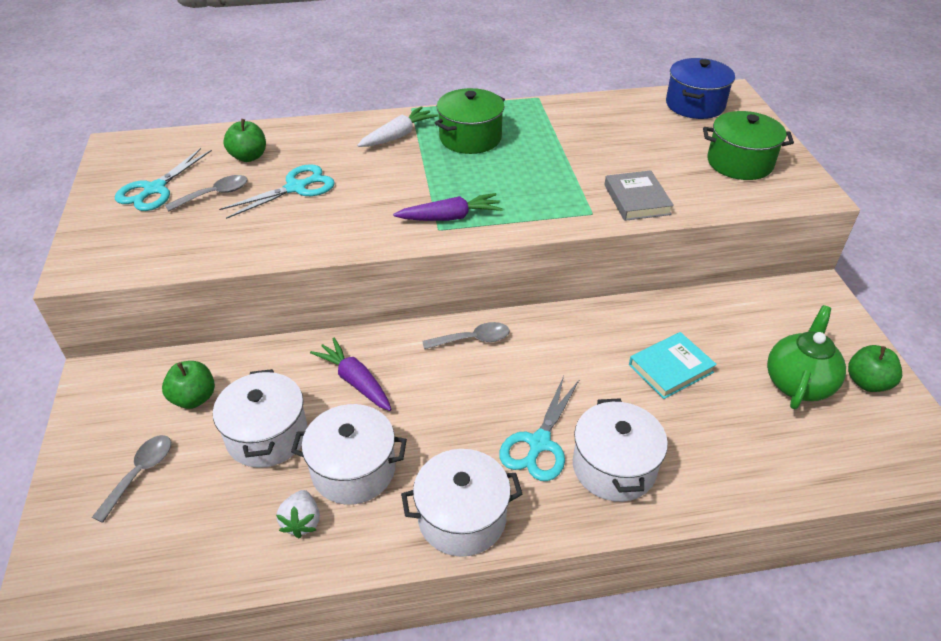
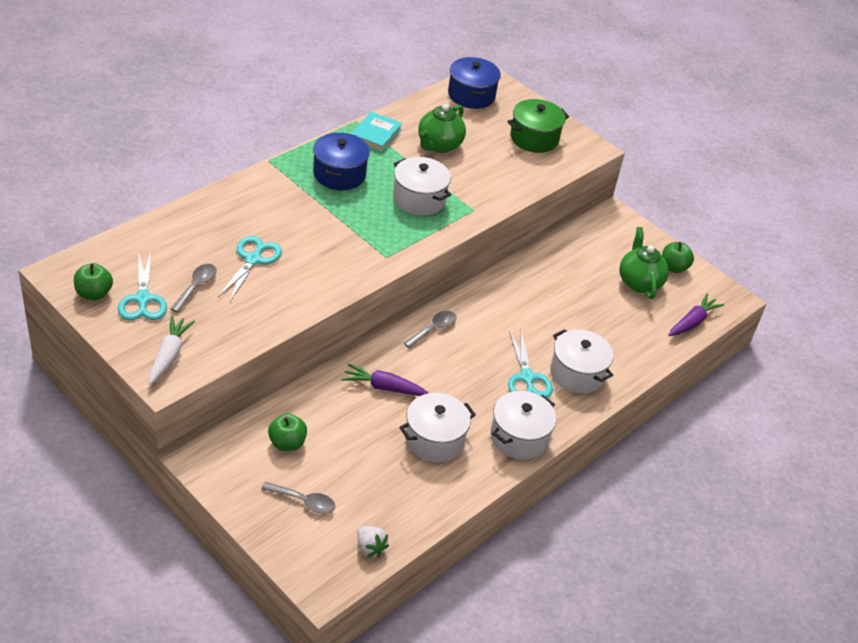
camera: 40 degrees left, 0 degrees up
grey spoon [92,435,171,523] -> grey spoon turned 120 degrees clockwise [261,482,335,514]
white pot [213,369,307,468] -> white pot moved to [393,157,451,215]
green apple [223,119,266,162] -> green apple moved to [74,263,113,300]
white strawberry [276,490,320,538] -> white strawberry moved to [358,526,389,557]
white carrot [357,106,438,147] -> white carrot moved to [149,315,195,385]
purple carrot [393,193,503,221] -> purple carrot moved to [669,294,724,336]
green pot [435,88,505,154] -> blue pot [313,133,370,190]
grey book [604,170,674,221] -> none
turquoise book [629,332,717,399] -> turquoise book moved to [351,112,403,153]
none -> green teapot [418,104,466,153]

